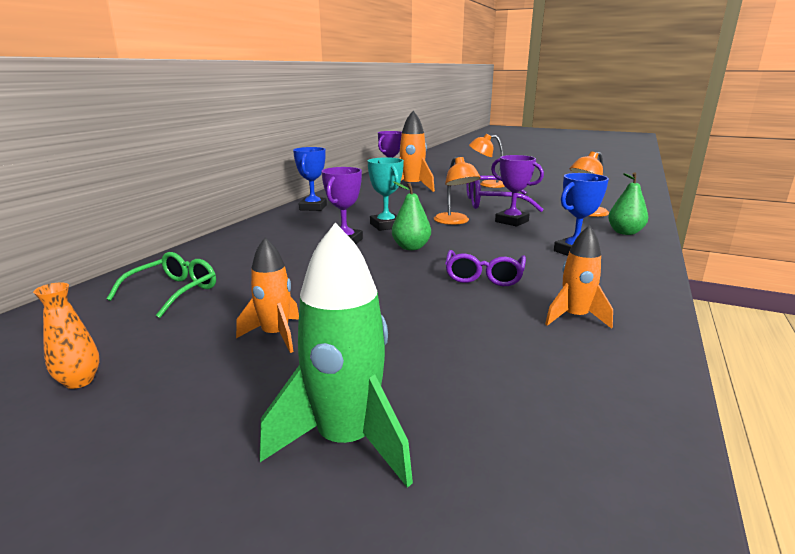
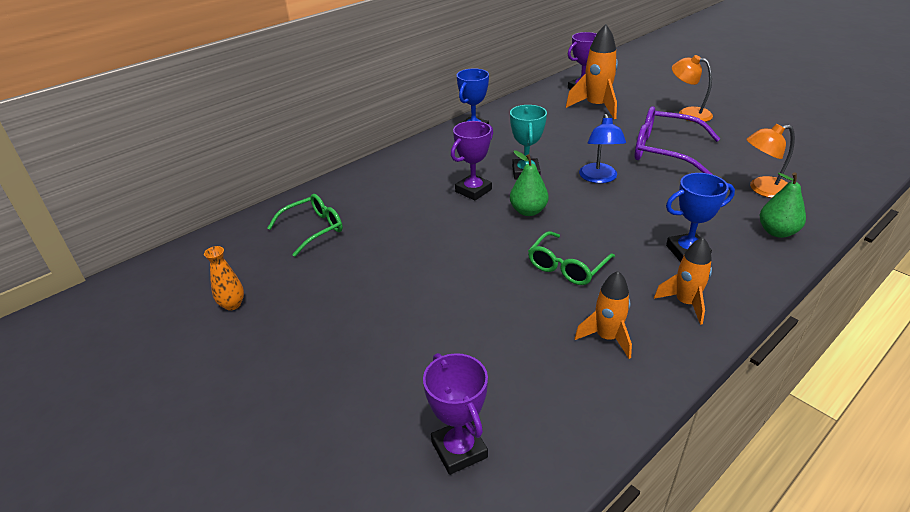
camera: 25 degrees right, 15 degrees up
orange rocket [236,238,299,353] -> orange rocket moved to [654,237,712,325]
green rocket [260,223,413,488] -> none
orange lamp [434,157,481,225] -> blue lamp [579,114,626,183]
purple glasses [445,250,526,286] -> green glasses [528,231,615,285]
purple trophy [491,155,544,227] -> purple trophy moved to [423,353,488,475]

